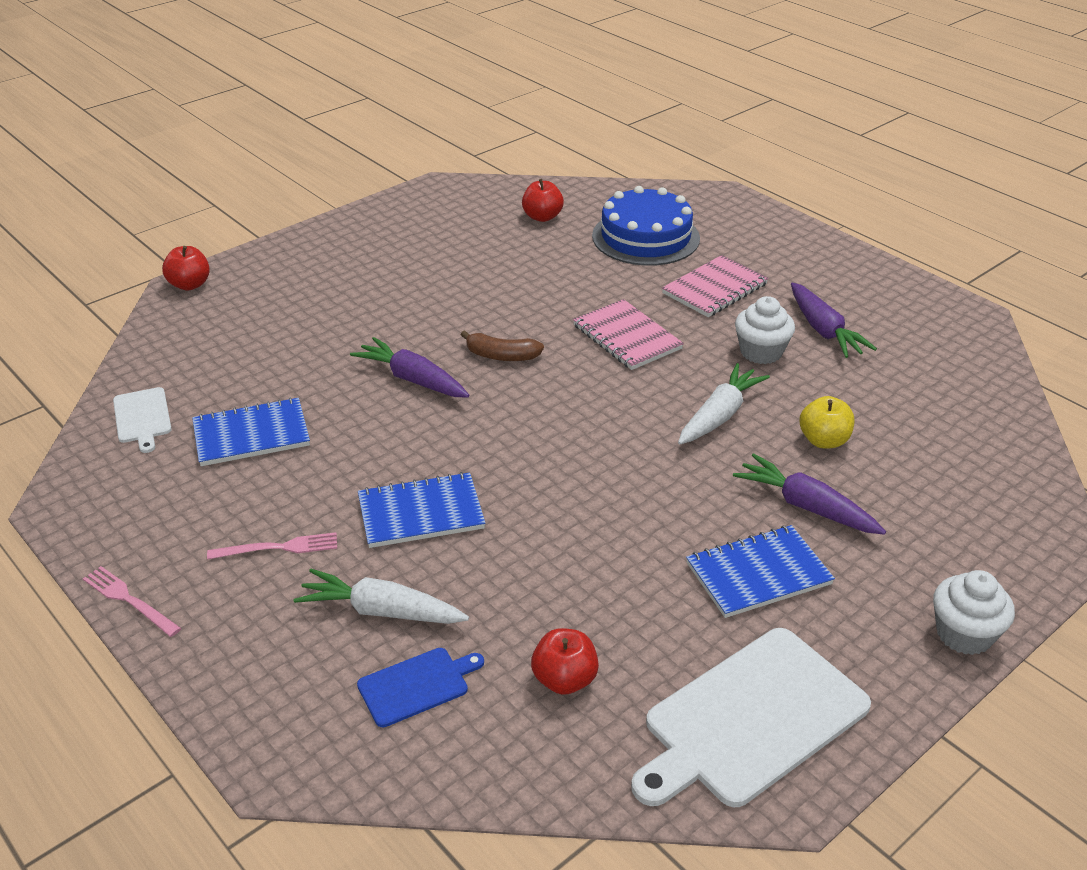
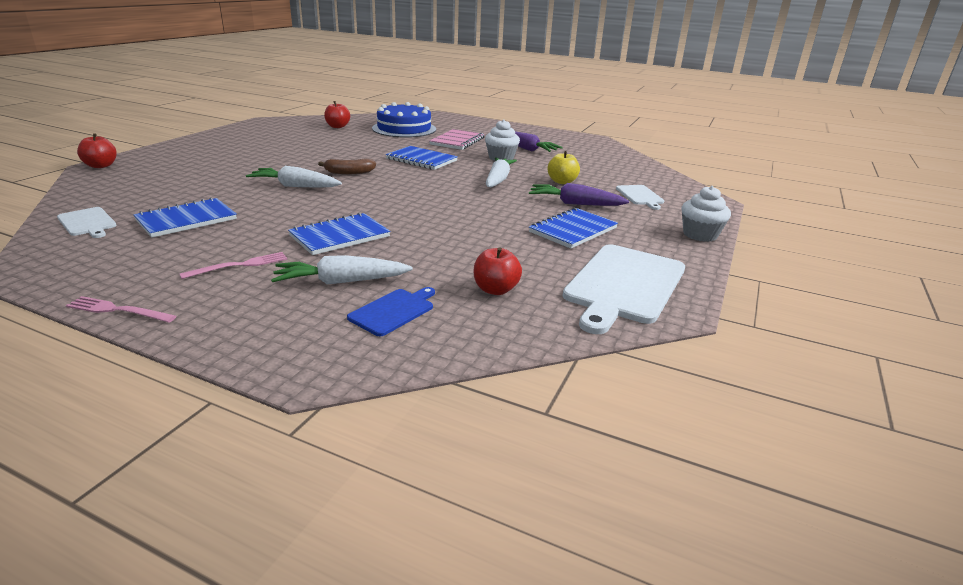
camera: 25 degrees left, 10 degrees down
purple carrot [350,337,469,398] -> white carrot [246,166,342,188]
pink notebook [573,299,684,370] -> blue notebook [386,146,458,170]
none -> white cutting board [616,185,664,210]

